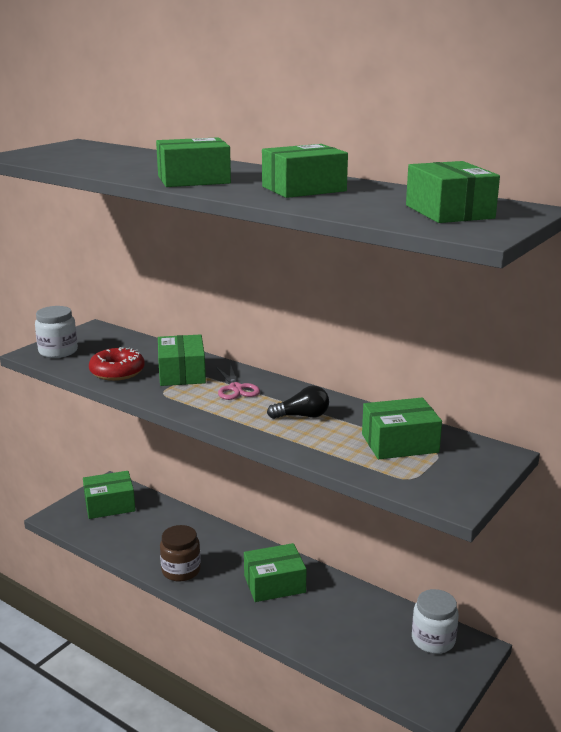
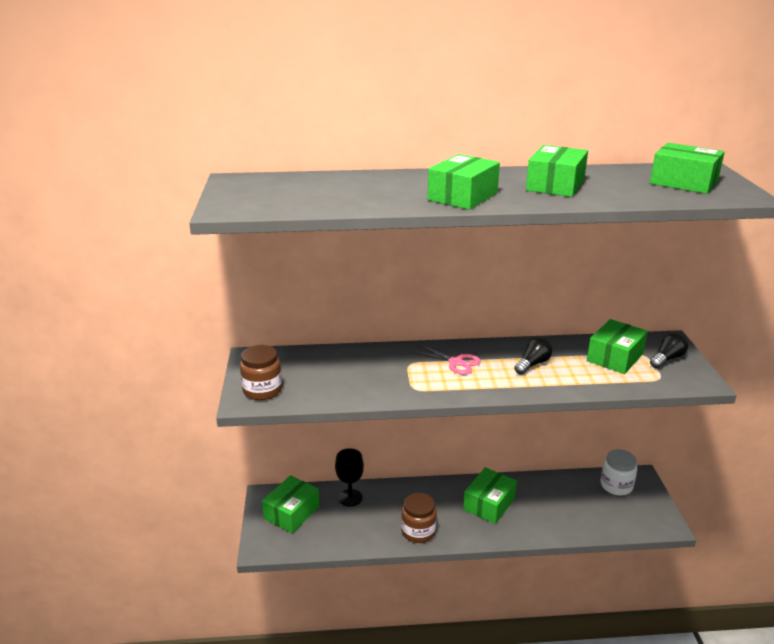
camera: 40 degrees left, 5 degrees up
white jar [35,306,78,358] -> brown jar [240,345,282,400]
red donut [89,347,145,381] -> none
green box [158,334,206,386] -> none
none -> black goblet [335,448,364,507]
none -> black light bulb [650,333,688,368]

